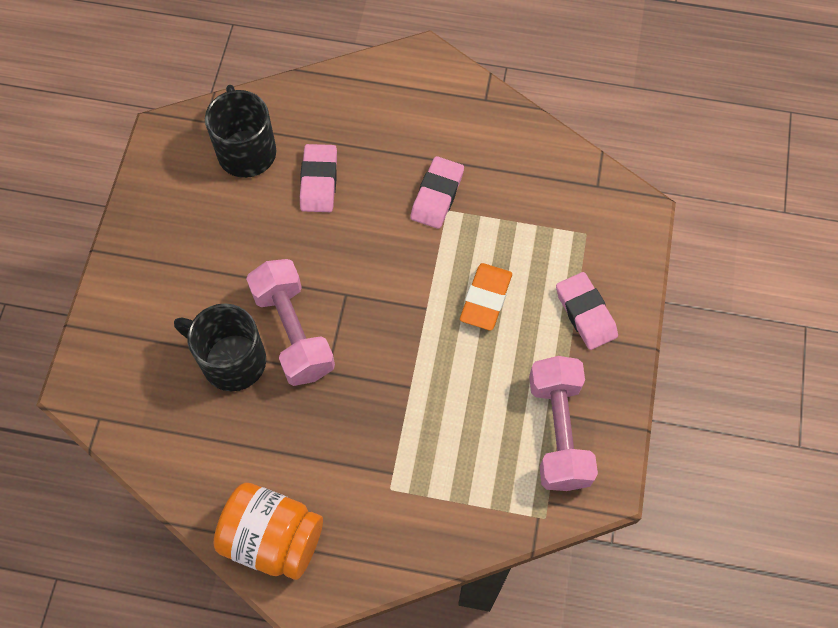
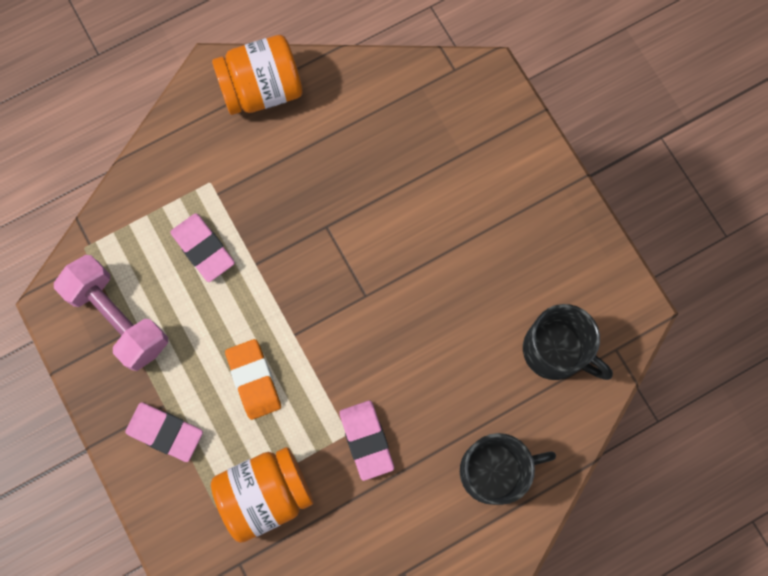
camera: 140 degrees right, 10 degrees up
black mug [174,303,266,391] -> black mug moved to [460,433,556,505]
pink dumbbell [246,259,335,386] -> none
pink eraser [300,144,337,212] -> pink eraser moved to [170,213,235,282]
none -> orange jar [211,447,313,543]

